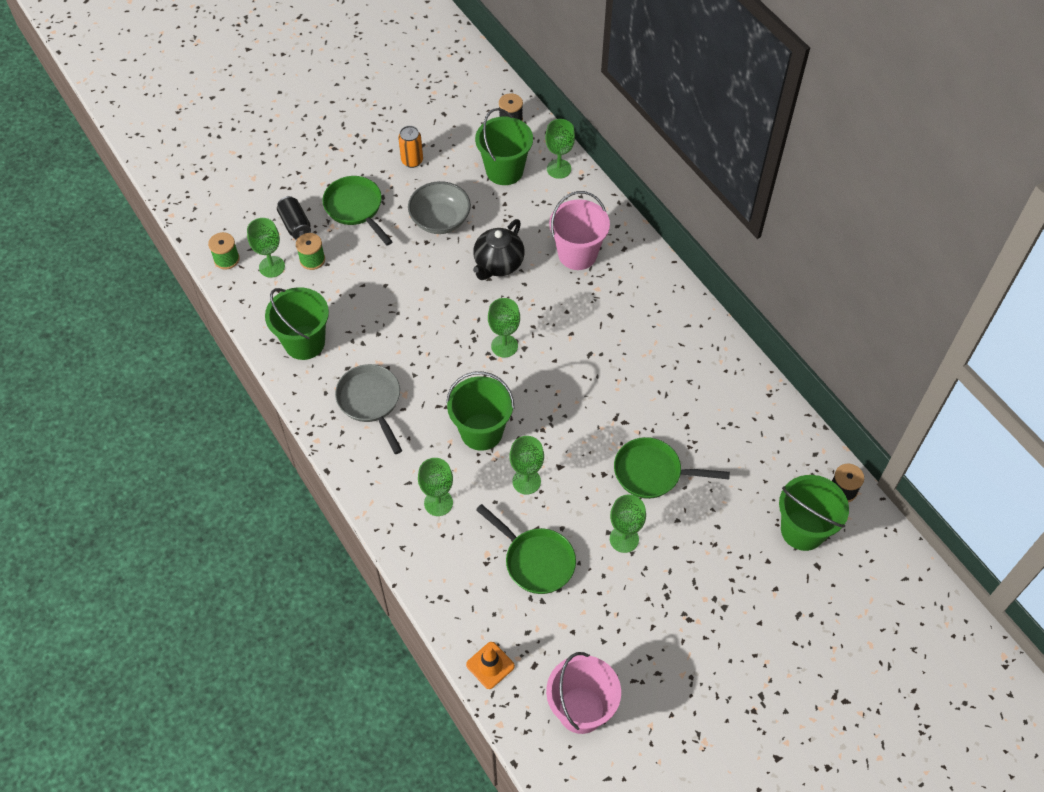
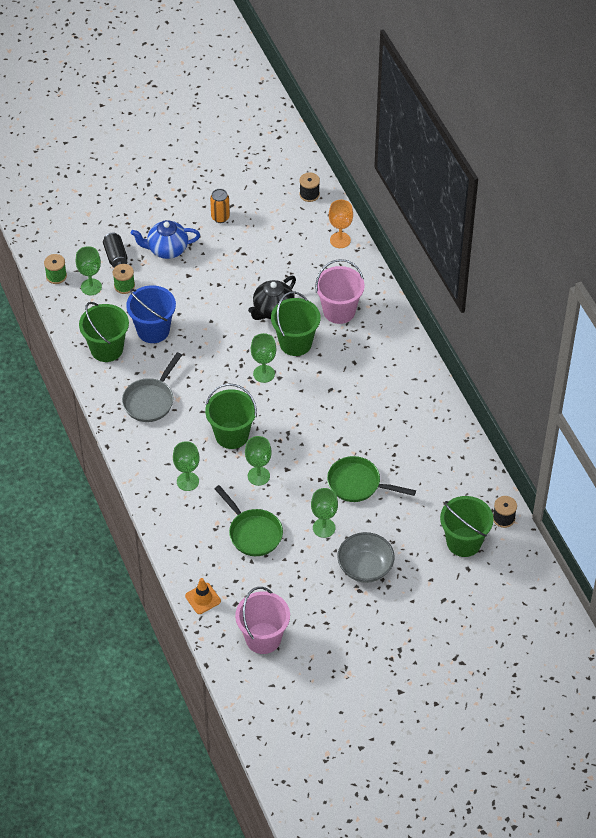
camera: 10 degrees right, 5 degrees down
green pan [322,176,393,245] -> blue teapot [131,220,200,259]
grey pan [335,364,402,454] -> grey pan turned 135 degrees counterclockwise [122,352,182,422]
grey bowl [408,181,471,234] -> grey bowl moved to [337,532,395,583]
green bucket [475,108,533,185] -> green bucket moved to [271,291,321,356]
green goblet [545,119,575,179] -> orange goblet [329,200,353,248]
none -> blue bucket [126,285,176,343]

